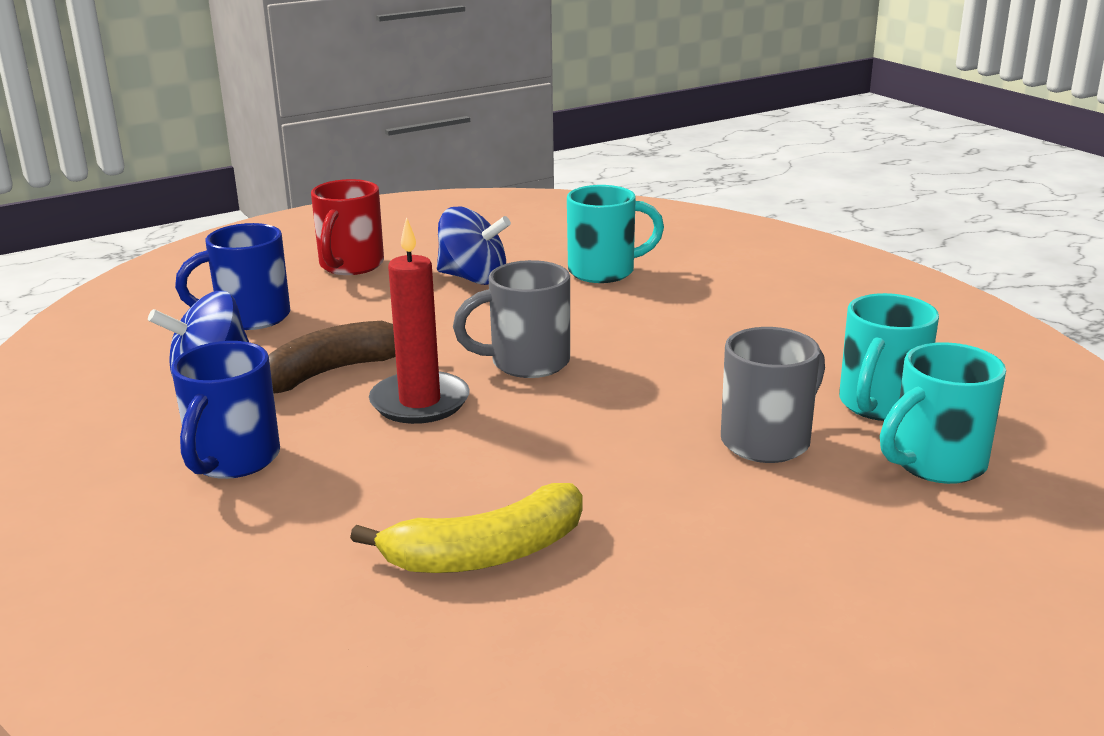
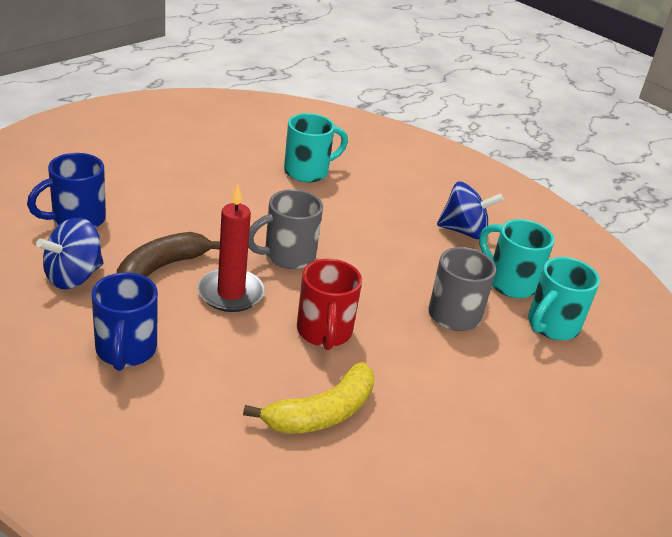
camera: 20 degrees left, 10 degrees up
red mug [311,179,384,275] -> red mug moved to [297,259,362,350]
blue spinning top [437,206,511,285] -> blue spinning top moved to [437,181,504,240]
turquoise mug [839,293,939,421] -> turquoise mug turned 120 degrees clockwise [479,219,554,298]

